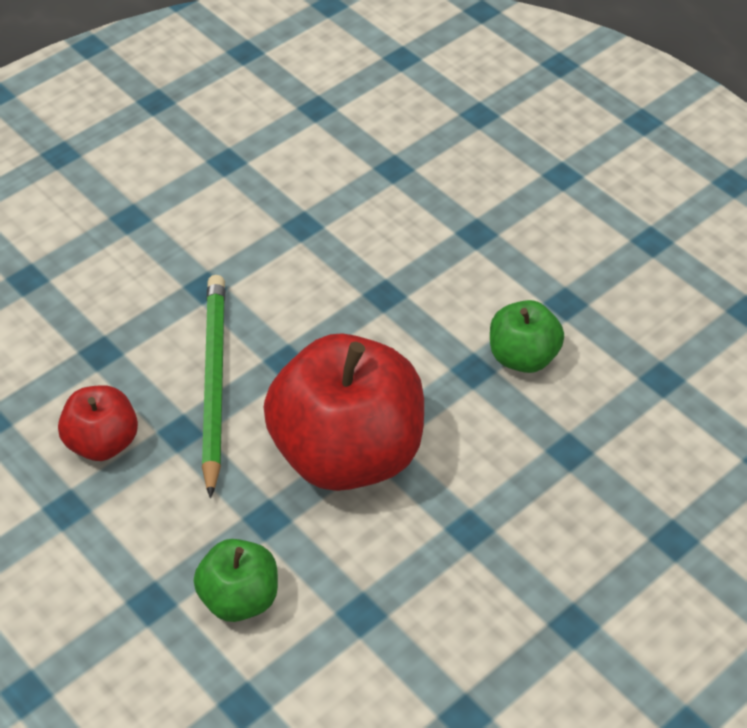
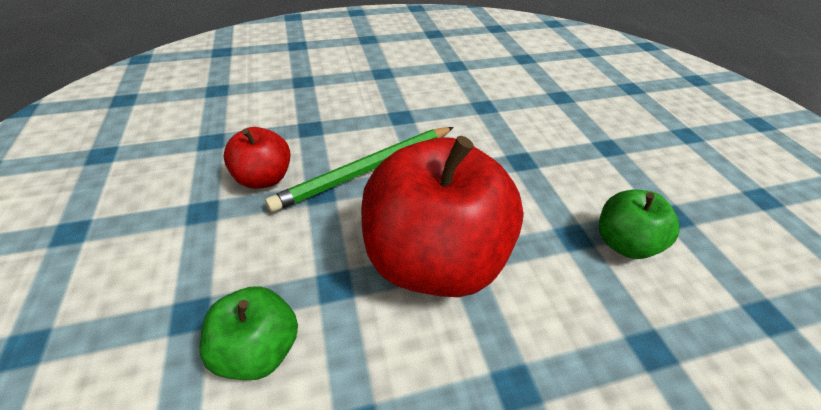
camera: 25 degrees right, 5 degrees down
green pencil [202,275,225,498] -> green pencil turned 150 degrees counterclockwise [265,127,454,212]

